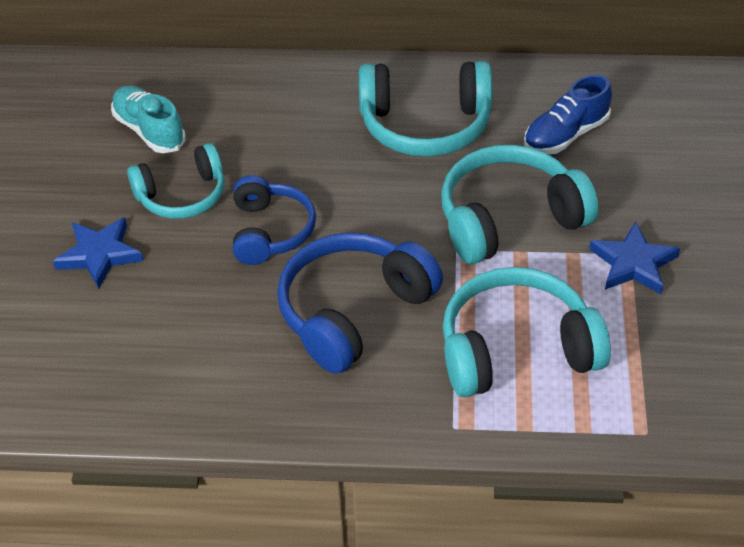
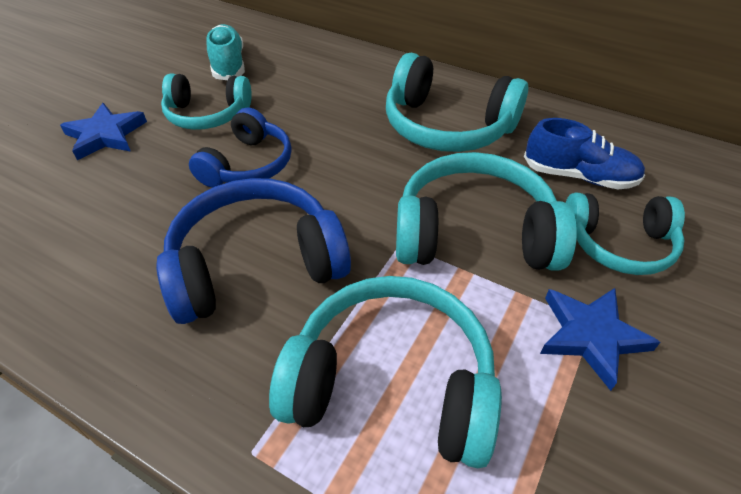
camera: 25 degrees right, 0 degrees up
blue shoe [524,74,612,154] -> blue shoe turned 150 degrees counterclockwise [524,118,645,189]
none -> turquoise headphones [566,193,685,275]

